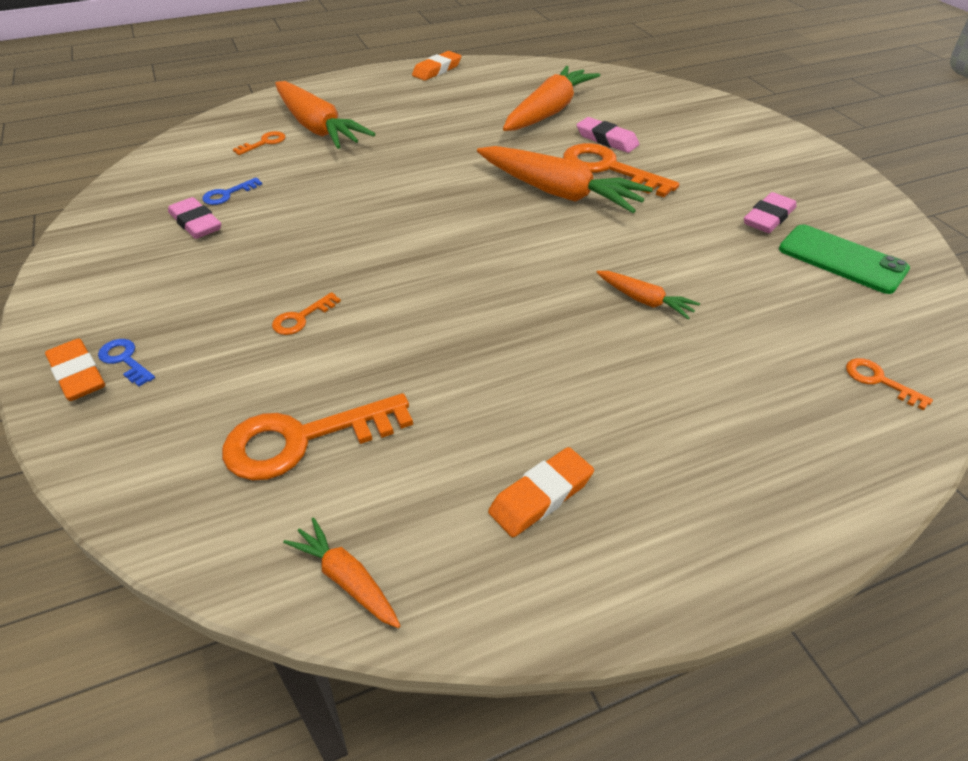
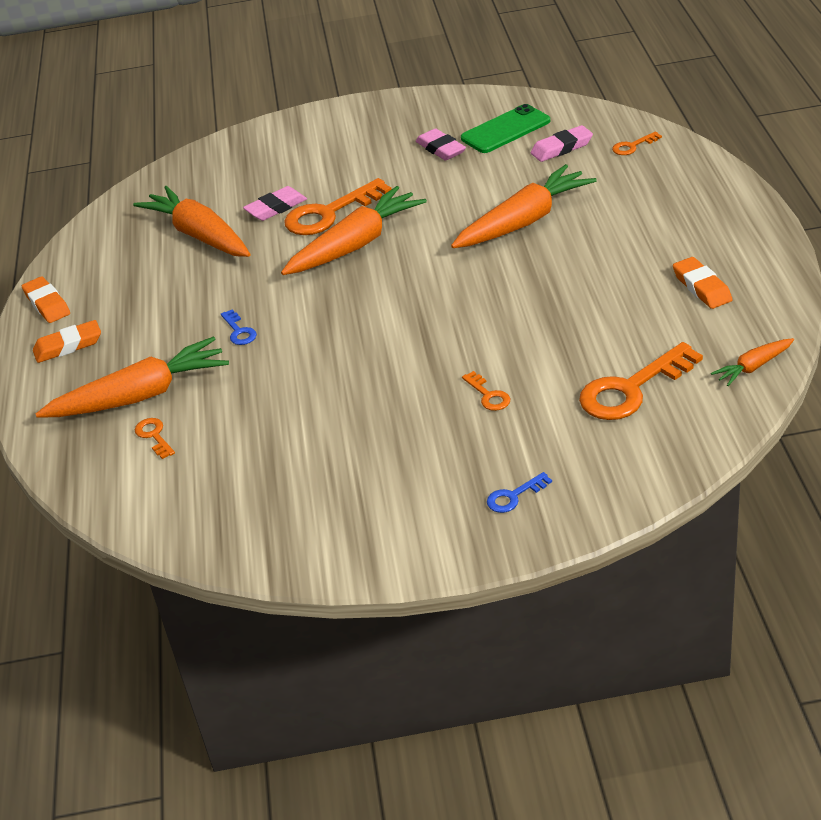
camera: 70 degrees left, 5 degrees down
orange eraser [45,338,105,401] -> orange eraser moved to [33,320,101,363]
pink eraser [168,197,221,239] -> pink eraser moved to [531,125,593,162]
blue key [203,177,262,205] -> blue key moved to [221,309,257,345]
orange key [222,393,413,481] -> orange key turned 60 degrees clockwise [579,342,703,420]
orange carrot [597,271,700,319] -> orange carrot [451,164,597,248], size x2.07

